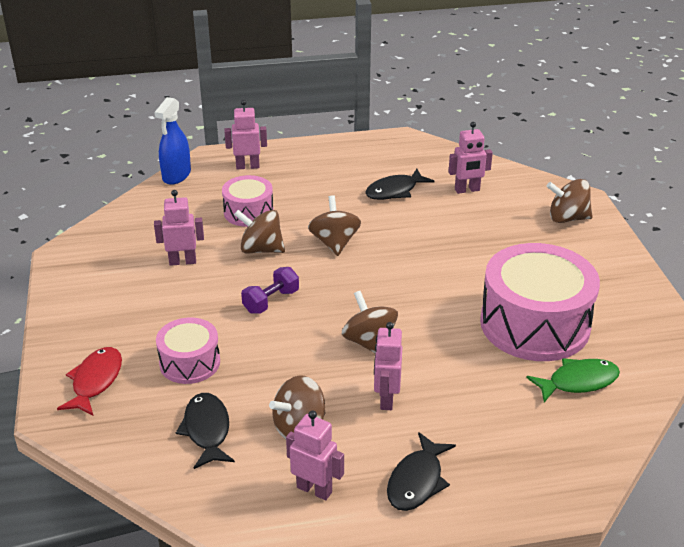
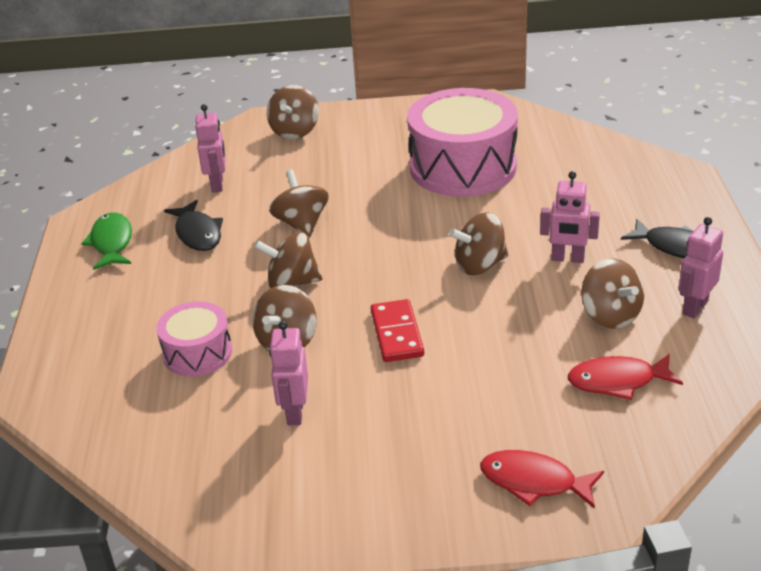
camera: 80 degrees left, 0 degrees up
blue spray bottle [154,97,191,185] -> none
pink drum [156,318,220,384] -> none
black fish [176,393,235,469] -> red fish [568,354,683,400]
pink robot [224,100,267,169] -> none
purple dumbbell [241,267,299,314] -> red domino [371,299,424,362]
green fish [526,358,620,402] -> green fish moved to [81,213,132,270]
none -> brown spinning top [269,170,329,237]

